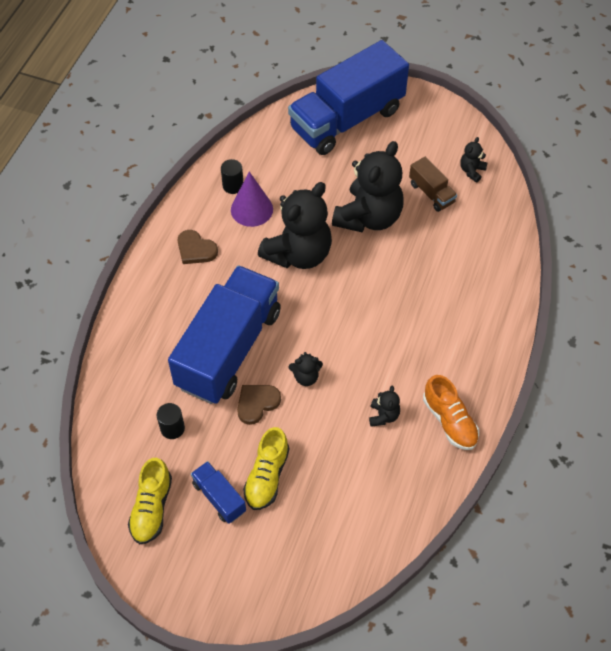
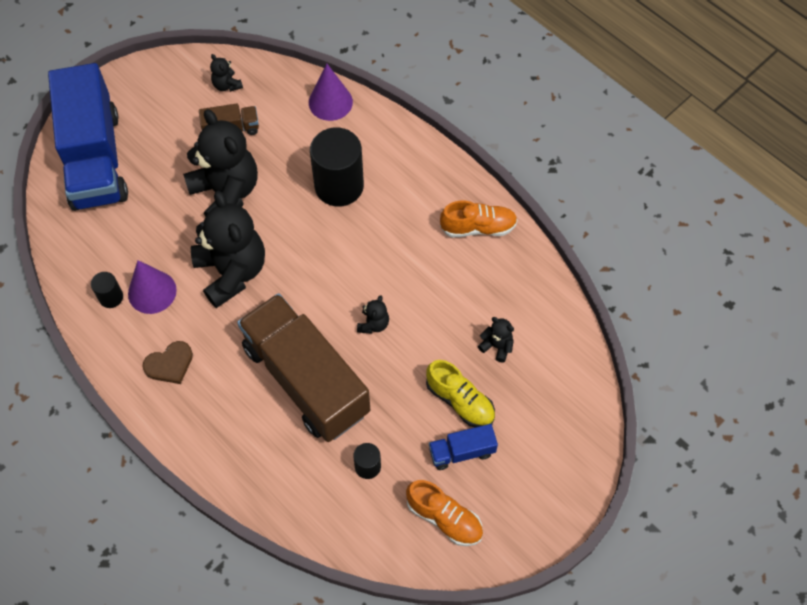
camera: 65 degrees left, 5 degrees up
yellow shoe [128,458,172,544] -> orange shoe [406,480,483,546]
blue truck [168,266,281,404] -> brown truck [237,293,370,442]
brown heart [237,385,281,425] -> none
black teddy bear [369,386,400,427] -> black teddy bear moved to [478,317,514,362]
none -> purple cone [309,64,353,121]
none -> black cylinder [310,127,364,207]

